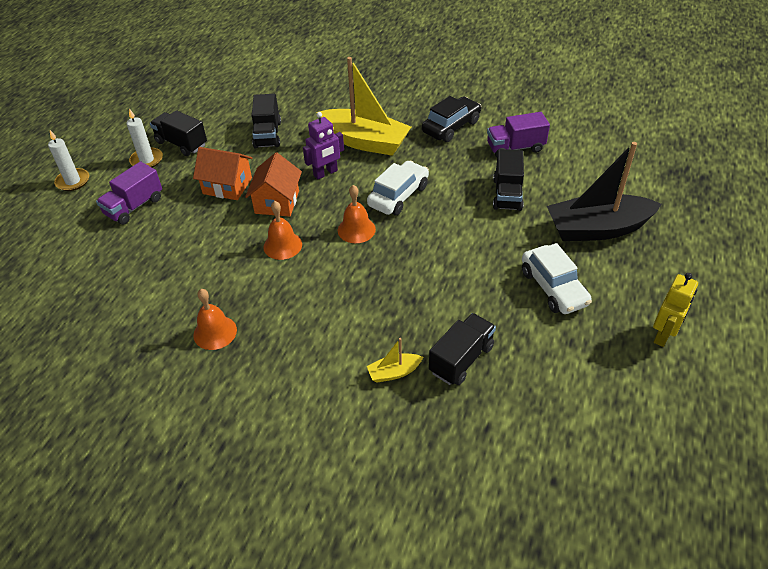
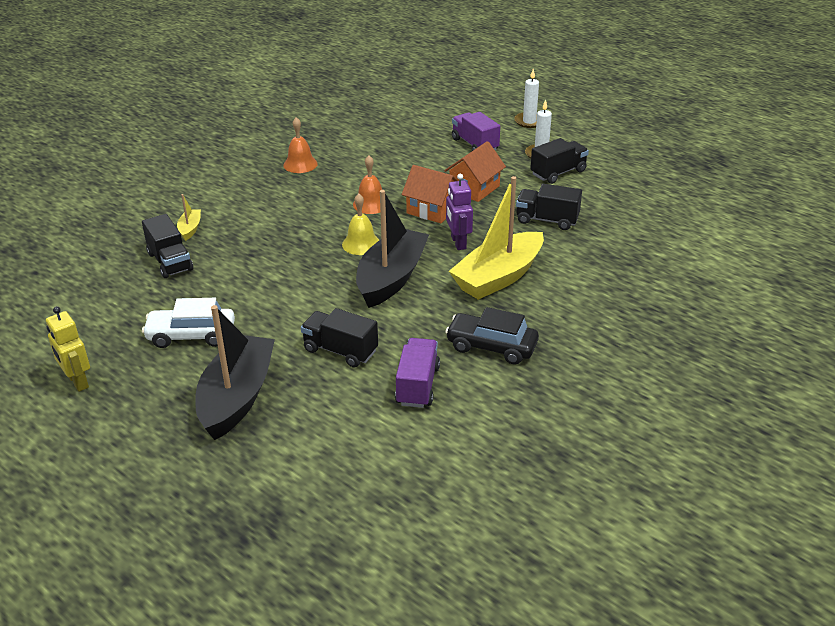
camera: 110 degrees right, 10 degrees down
orange bell [338,185,376,243] -> yellow bell [342,193,379,255]
white car [367,160,429,215] -> black boat [356,190,429,308]
black car [422,96,481,142] -> black car turned 135 degrees clockwise [445,307,539,365]

